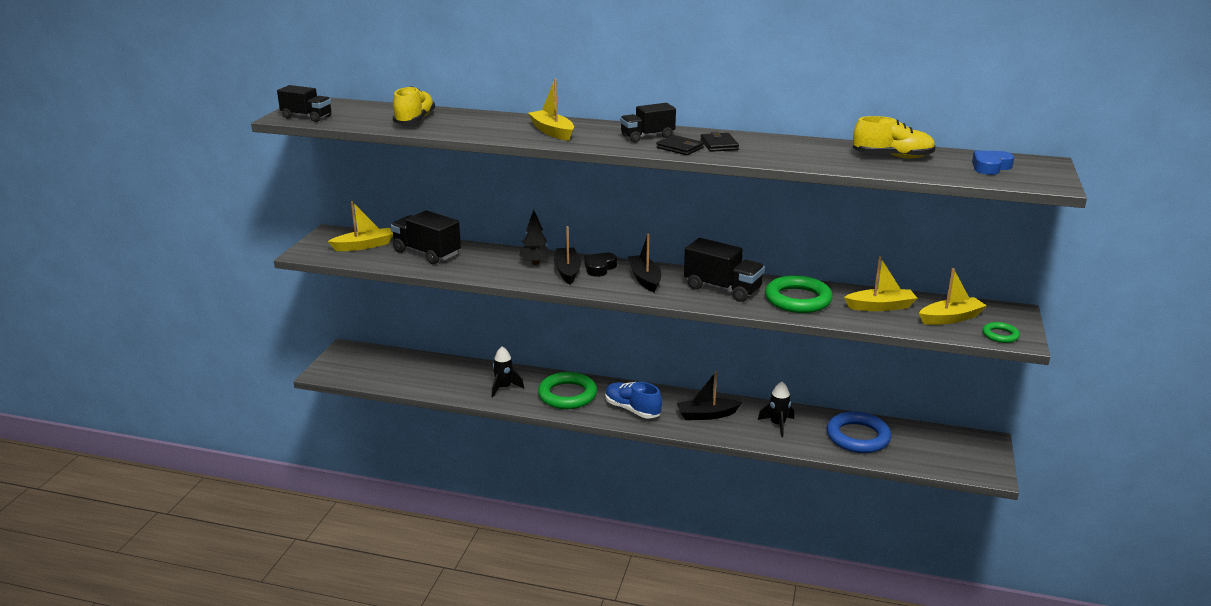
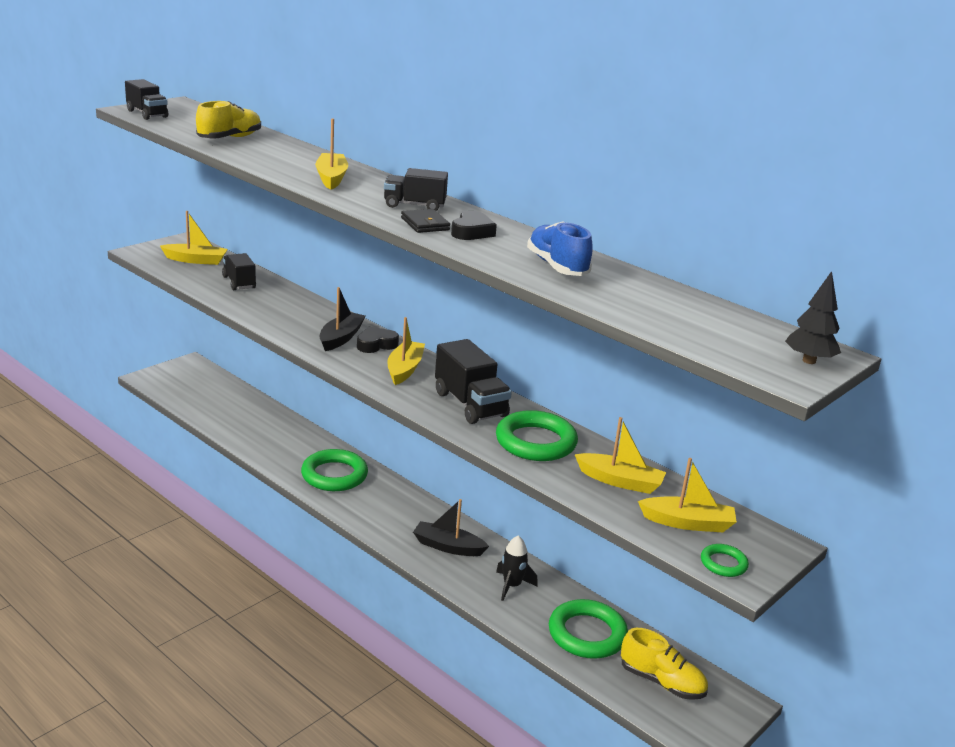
camera: 25 degrees right, 0 degrees up
black truck [391,210,461,264] -> black truck [222,253,256,290], size x0.66
black rocket [492,346,524,397] -> none
black tree [519,210,552,265] -> black tree moved to [785,271,841,364]
blue shoe [605,382,662,418] -> blue shoe moved to [527,221,593,276]
black boat [628,234,661,292] -> yellow boat [387,317,425,385]
black wallet [701,132,739,152] -> black heart [451,211,497,240]
blue ring [827,411,891,453] -> green ring [549,599,628,659]
yellow shoe [853,116,936,159] -> yellow shoe moved to [621,628,708,700]
blue heart [972,151,1014,175] -> none

